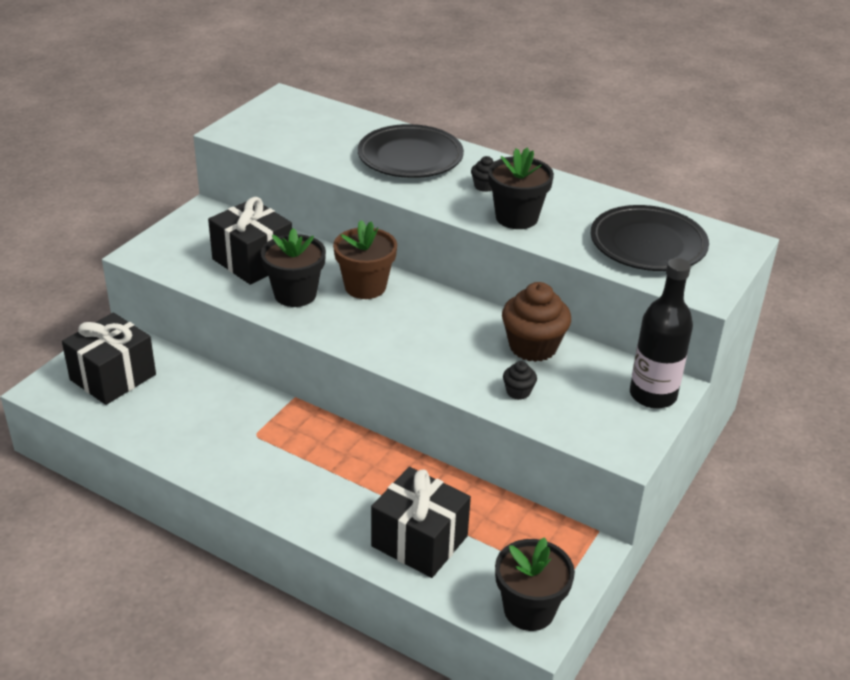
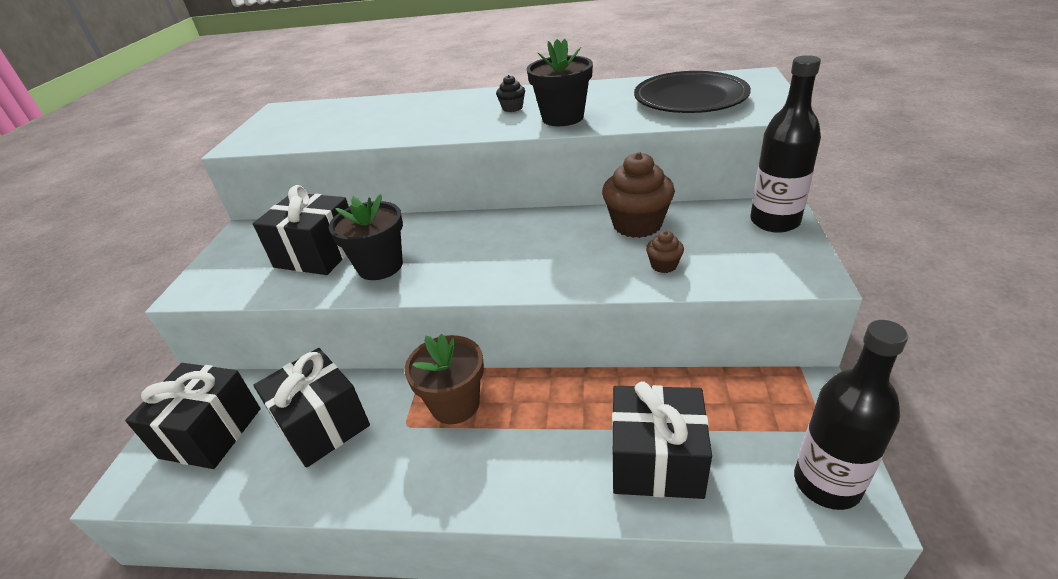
camera: 20 degrees left, 0 degrees up
brown flower pot [333,220,397,299] -> brown flower pot moved to [404,334,484,424]
black plate [358,124,464,178] -> none
black flower pot [495,537,575,631] -> black bottle [794,320,908,510]
black cupcake [503,361,537,400] -> brown cupcake [646,230,684,273]
none -> black gift [253,348,370,468]

